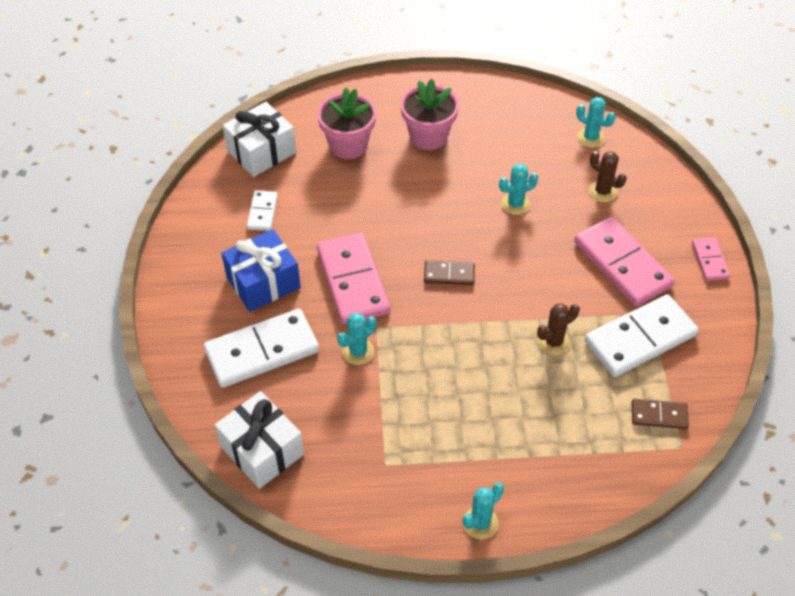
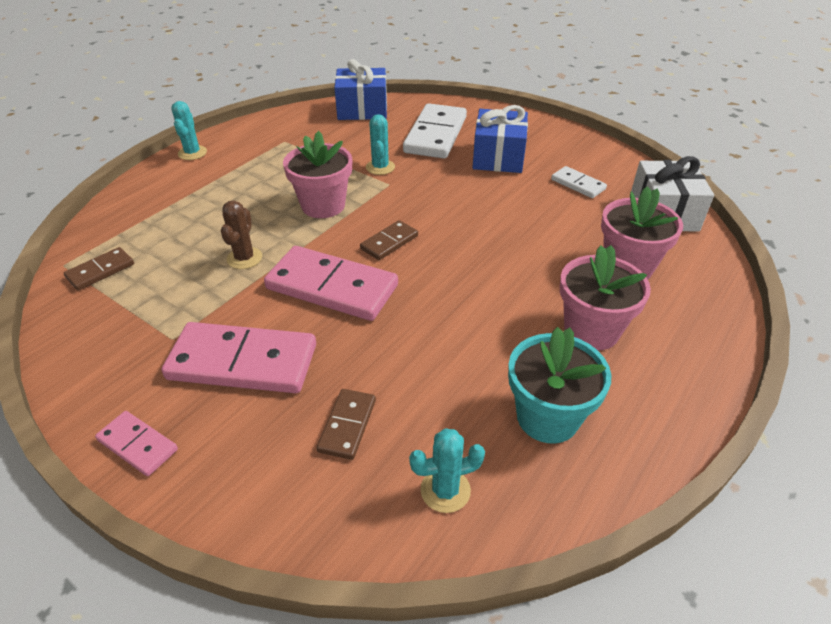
camera: 130 degrees right, 10 degrees down
white gift [215,391,304,489] -> blue gift [334,59,387,120]
pink domino [317,233,390,324] -> pink domino moved to [264,246,398,321]
turquoise cactus [499,164,538,215] -> none
white domino [585,294,698,377] -> none
brown cactus [588,151,627,202] -> brown domino [317,389,376,460]
none -> pink flower pot [283,131,352,218]
none -> turquoise flower pot [508,327,611,443]

